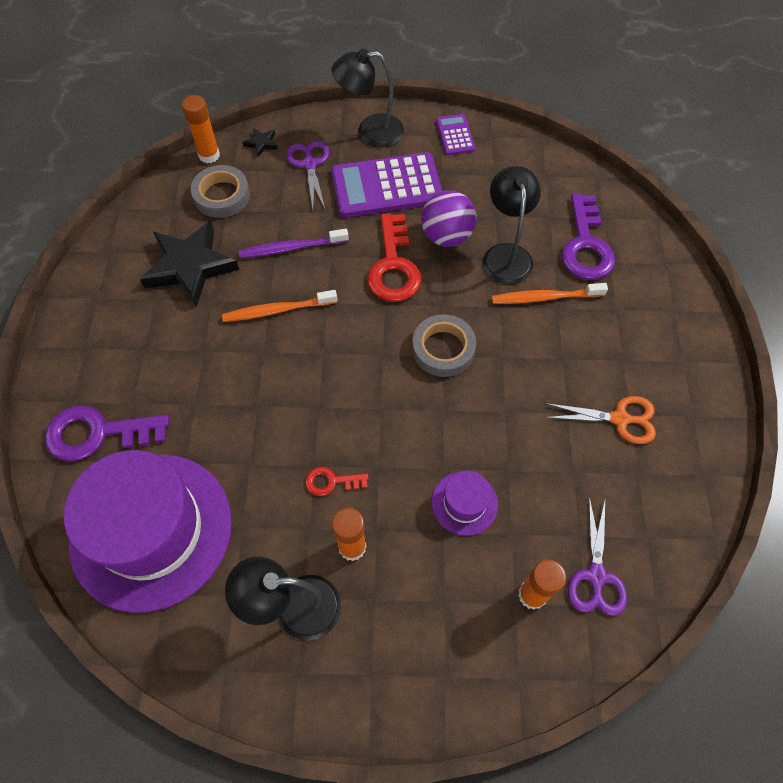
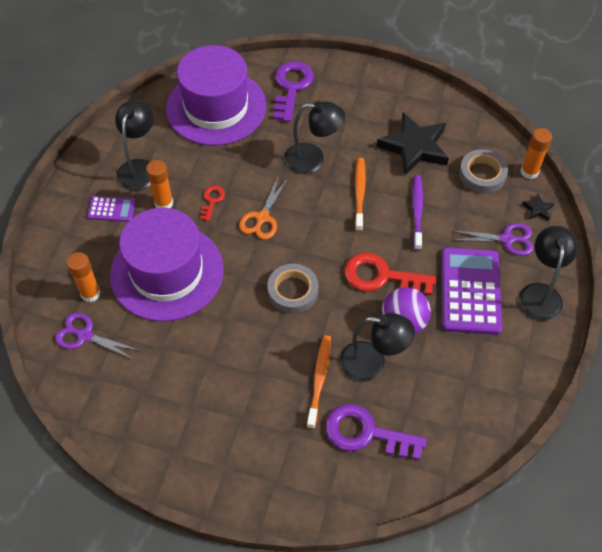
camera: 105 degrees right, 5 degrees down
purple hat [431,471,498,536] -> purple hat [110,208,224,322], size x2.37
purple calculator [436,114,475,155] -> purple calculator moved to [87,196,136,222]
orange scissors [545,396,656,444] -> orange scissors moved to [239,177,288,239]
none -> black lamp [284,101,345,174]

